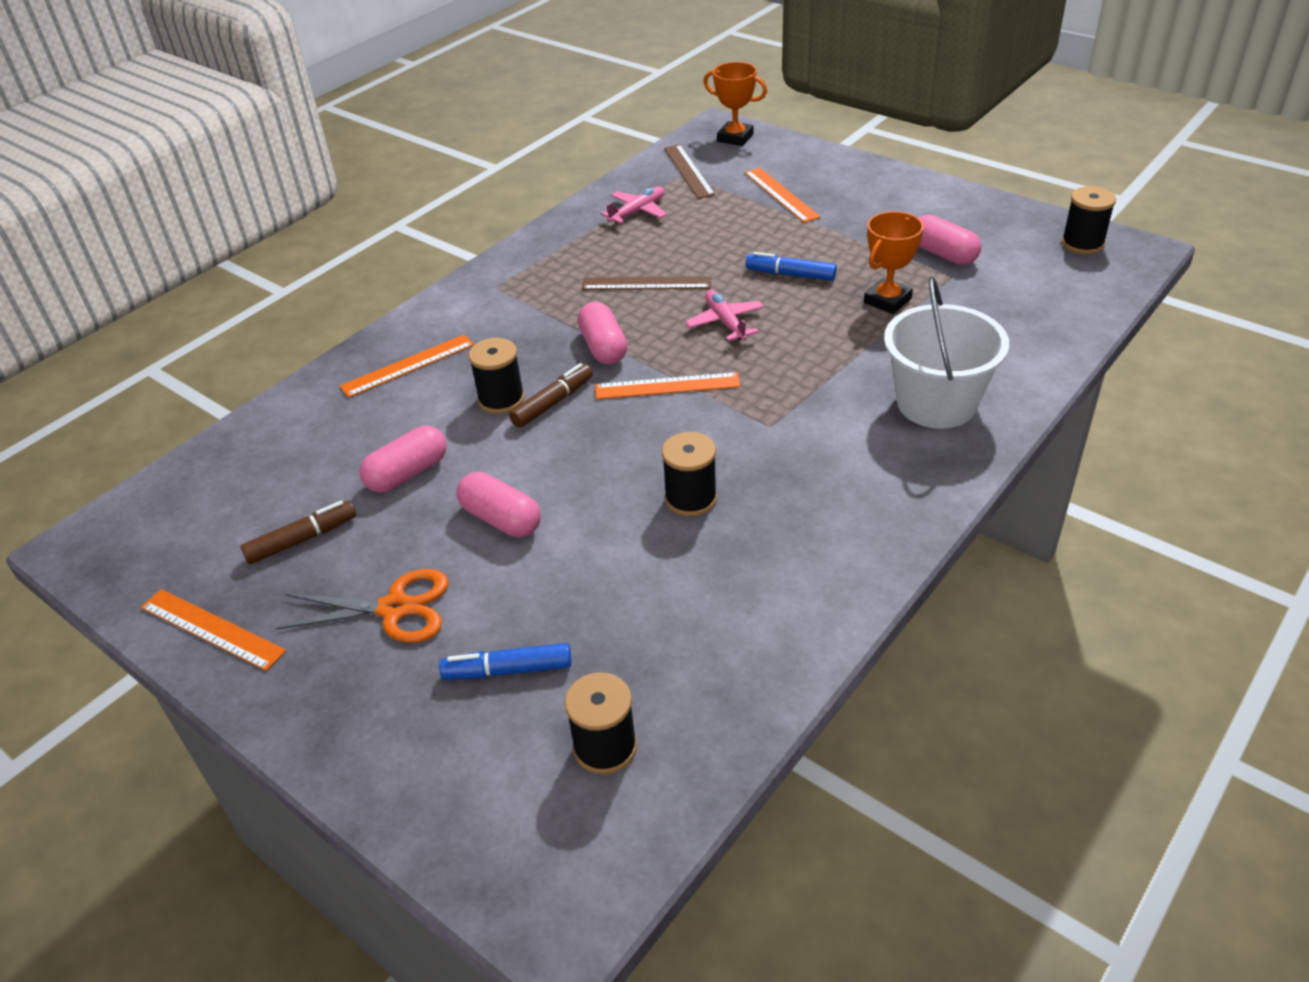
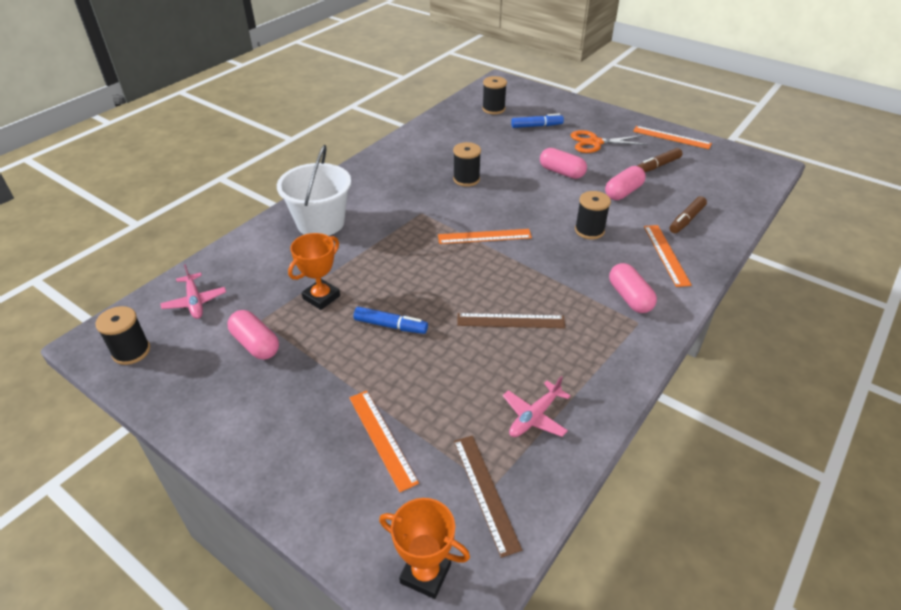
camera: 175 degrees right, 0 degrees up
orange ruler [340,334,474,398] -> orange ruler turned 60 degrees counterclockwise [644,225,692,287]
brown marker [509,363,593,428] -> brown marker moved to [670,196,707,233]
pink capsule [578,302,627,365] -> pink capsule moved to [609,263,657,313]
pink plane [685,290,764,341] -> pink plane moved to [160,264,226,319]

